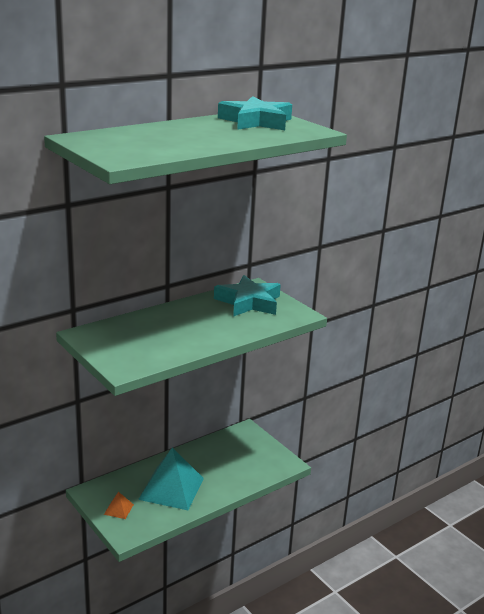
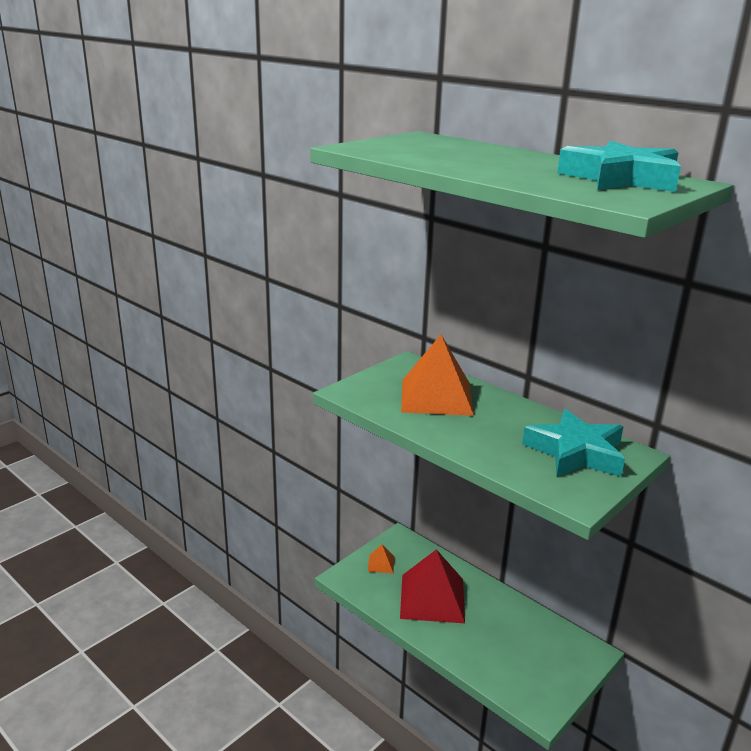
camera: 80 degrees right, 0 degrees up
turquoise pyramid [138,448,204,510] -> red pyramid [400,549,465,623]
none -> orange pyramid [401,335,474,416]

